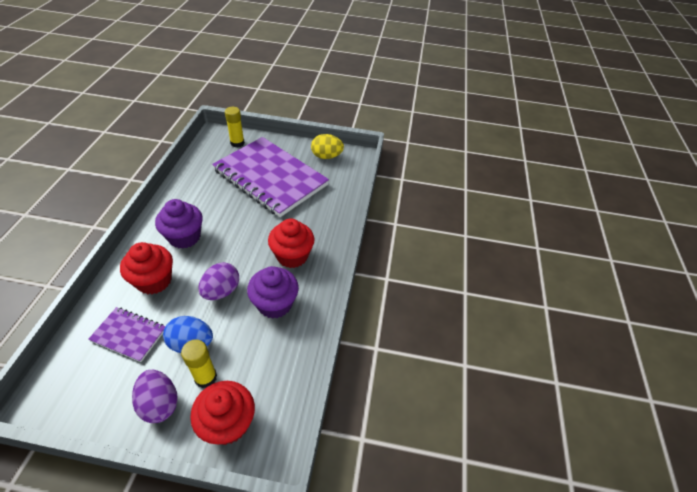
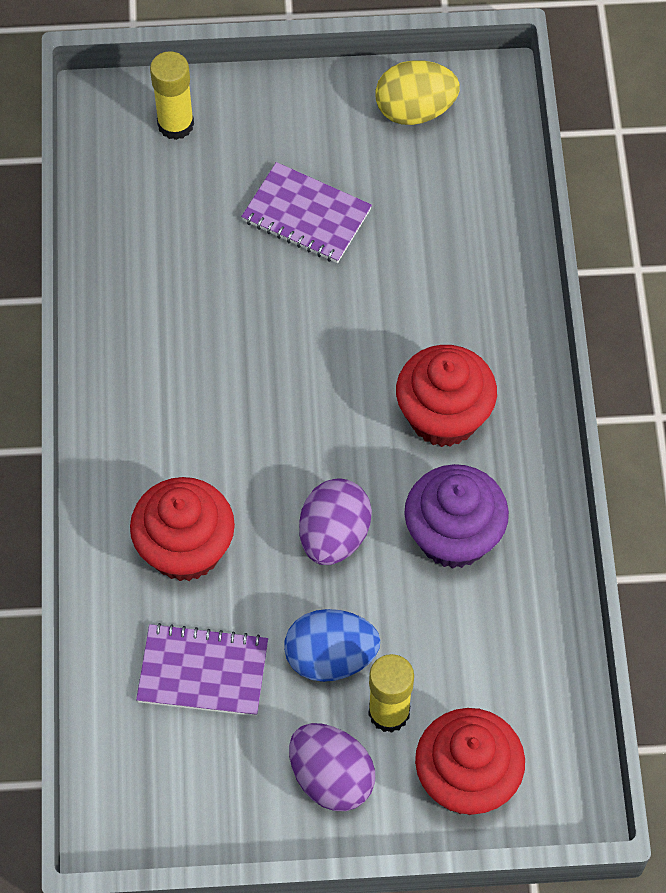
camera: 10 degrees left, 15 degrees up
purple cupcake [155,199,203,249] -> none
purple notebook [212,137,329,217] -> purple notebook [241,162,372,263], size x0.44

